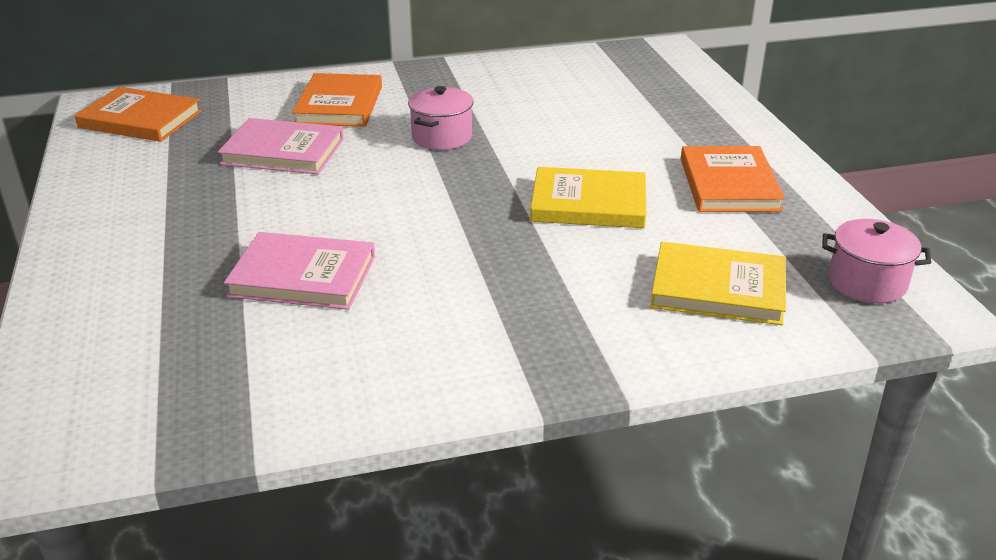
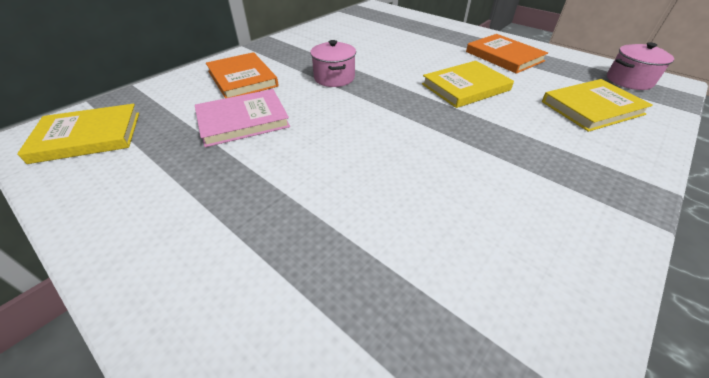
camera: 35 degrees left, 10 degrees up
orange book [74,87,202,142] -> yellow book [17,104,139,164]
pink book [224,232,375,310] -> none

